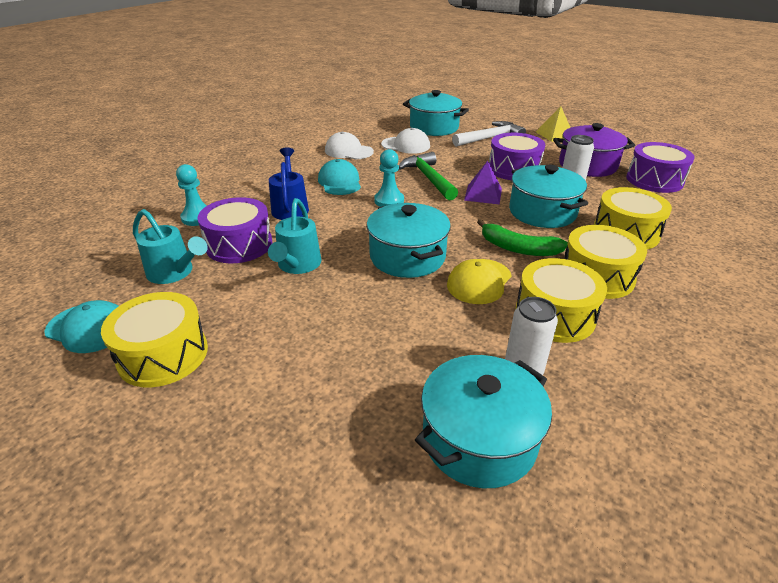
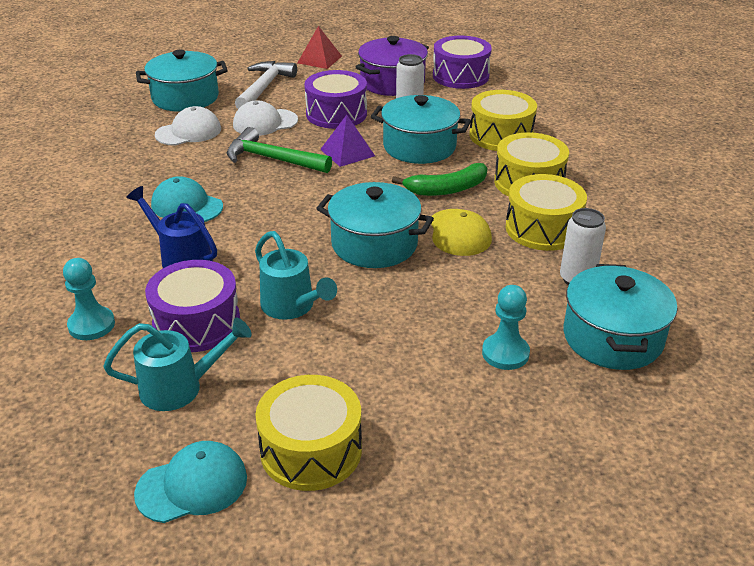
camera: 45 degrees left, 0 degrees up
white cap [325,132,374,159] -> white cap moved to [233,100,298,136]
turquoise pawn [374,149,404,207] -> turquoise pawn moved to [482,285,530,370]
yellow pyramid [536,106,571,142] -> red pyramid [297,26,342,69]

